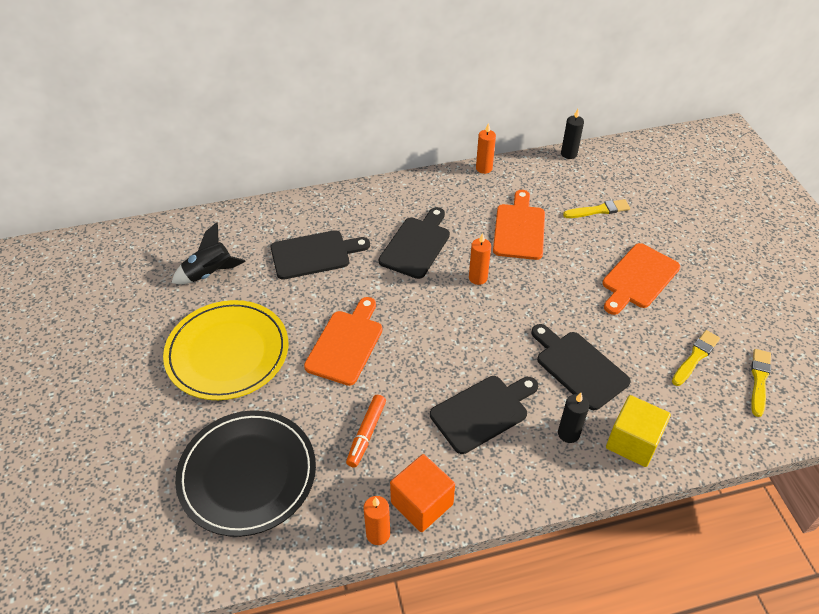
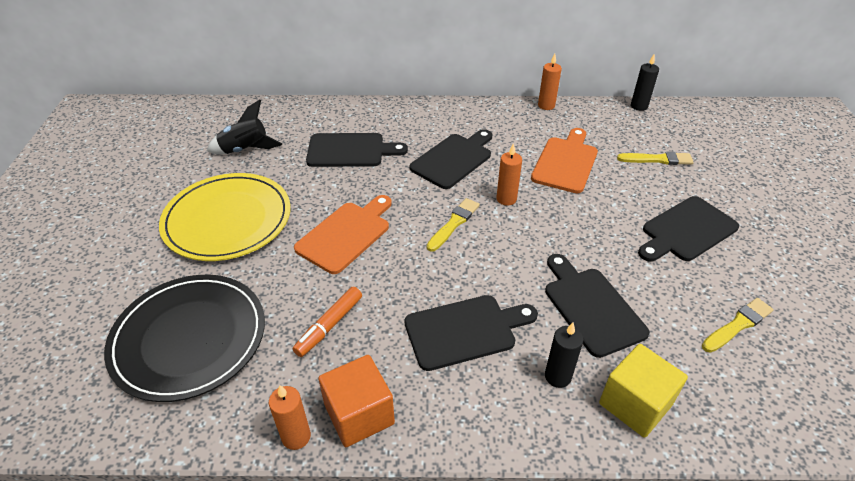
camera: 15 degrees right, 5 degrees down
orange cutting board [602,243,680,315] -> black cutting board [638,196,739,262]
yellow brush [751,349,771,417] -> yellow brush moved to [427,198,480,252]

